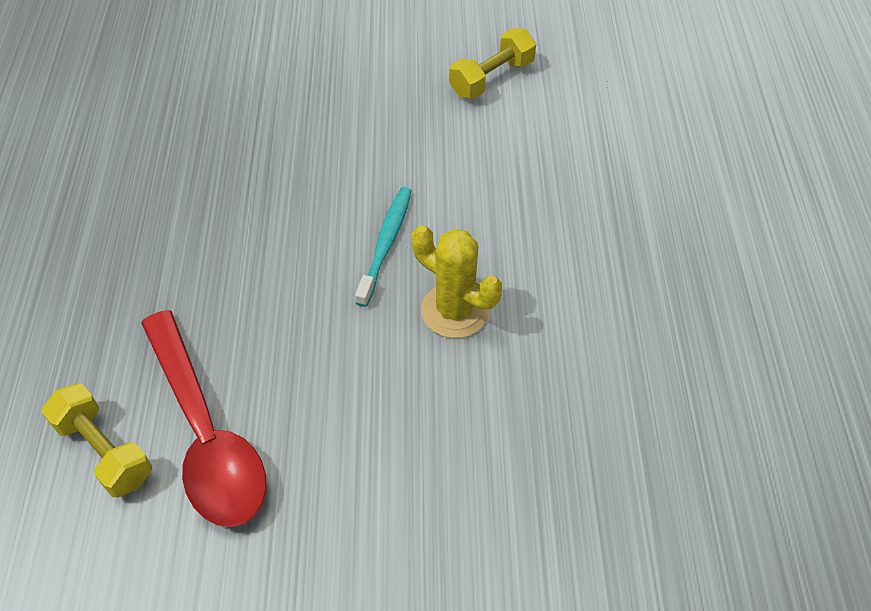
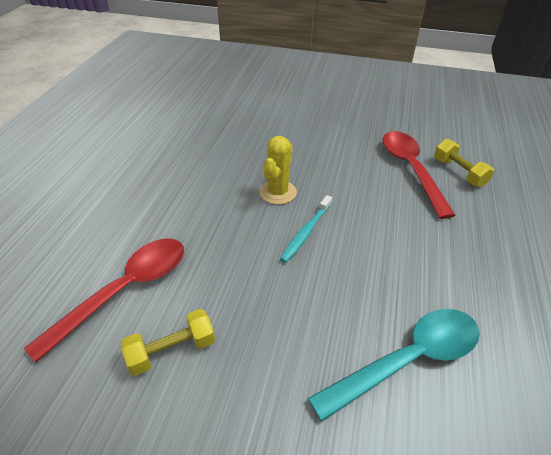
camera: 165 degrees left, 10 degrees down
yellow cactus [412,225,502,338] -> yellow cactus turned 60 degrees clockwise [259,136,297,205]
none -> red spoon [24,238,184,362]
none -> turquoise spoon [308,309,480,422]

